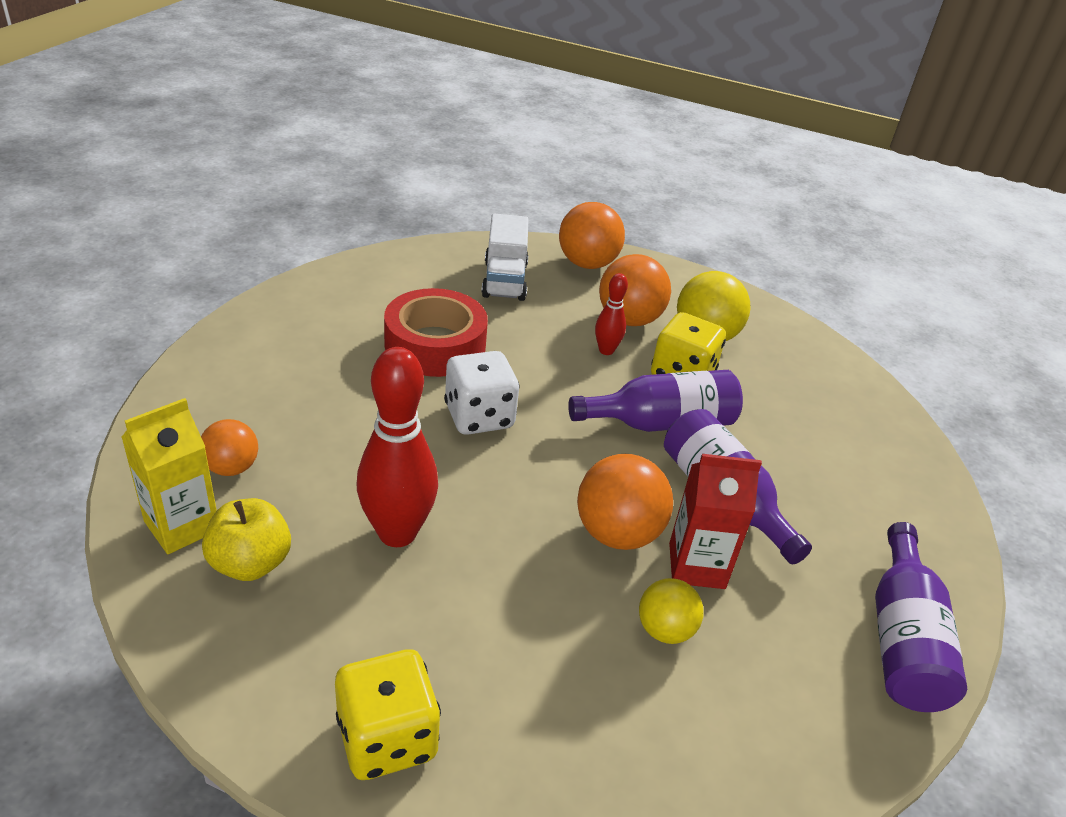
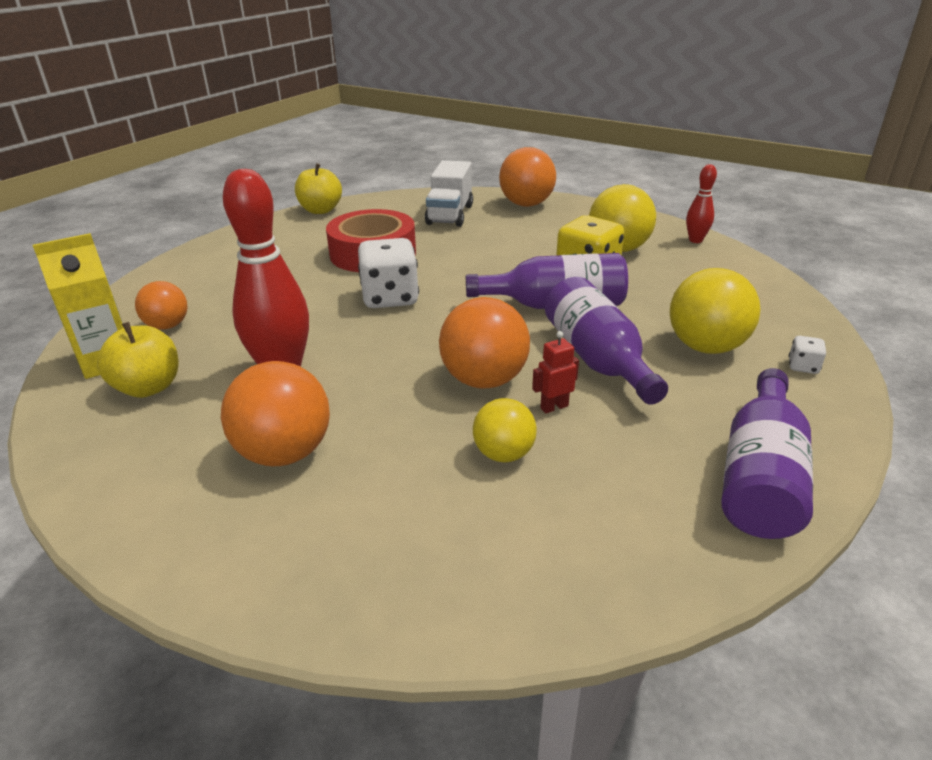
camera: 15 degrees right, 5 degrees down
yellow dice [335,649,441,780] -> none
red bowling pin [595,273,628,355] -> red bowling pin moved to [686,164,717,243]
orange ball [599,254,671,326] -> orange ball moved to [221,361,330,466]
red carton [669,454,762,589] -> red robot [532,331,579,413]
none -> yellow apple [295,163,342,214]
none -> yellow ball [670,268,760,354]
none -> white dice [789,336,826,374]

